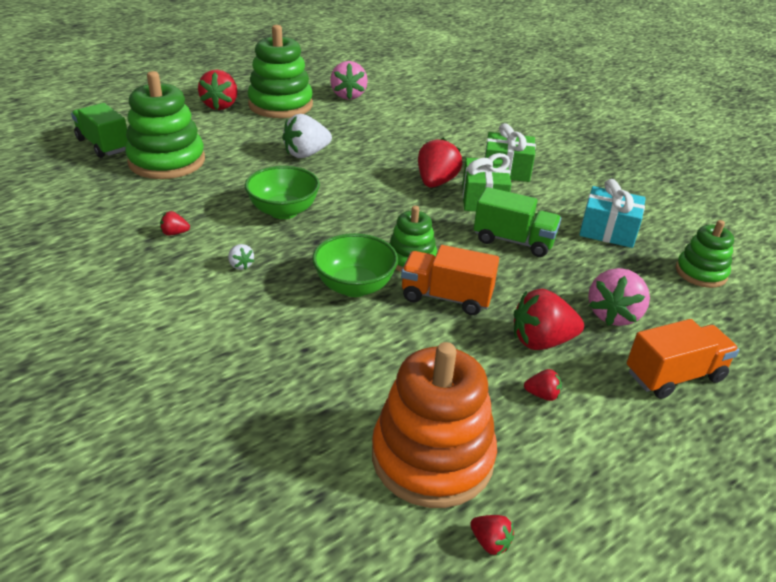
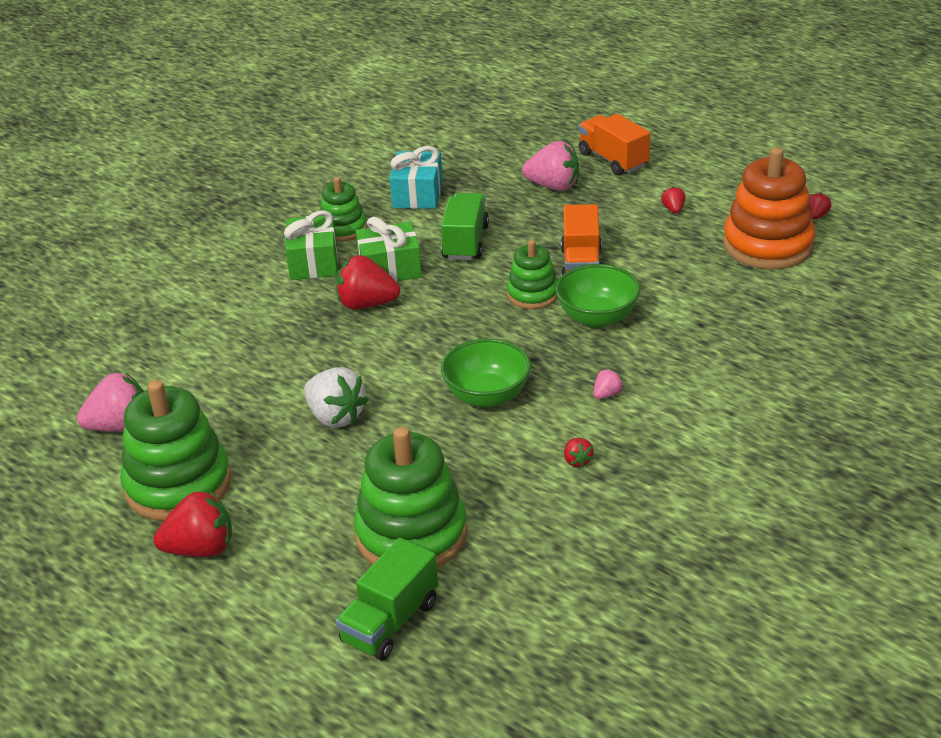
camera: 100 degrees left, 0 degrees up
white strawberry [228,244,254,270] -> pink strawberry [593,369,624,399]
red strawberry [514,289,584,350] -> none
green stacking toy [676,220,734,288] -> green stacking toy moved to [320,177,367,242]

